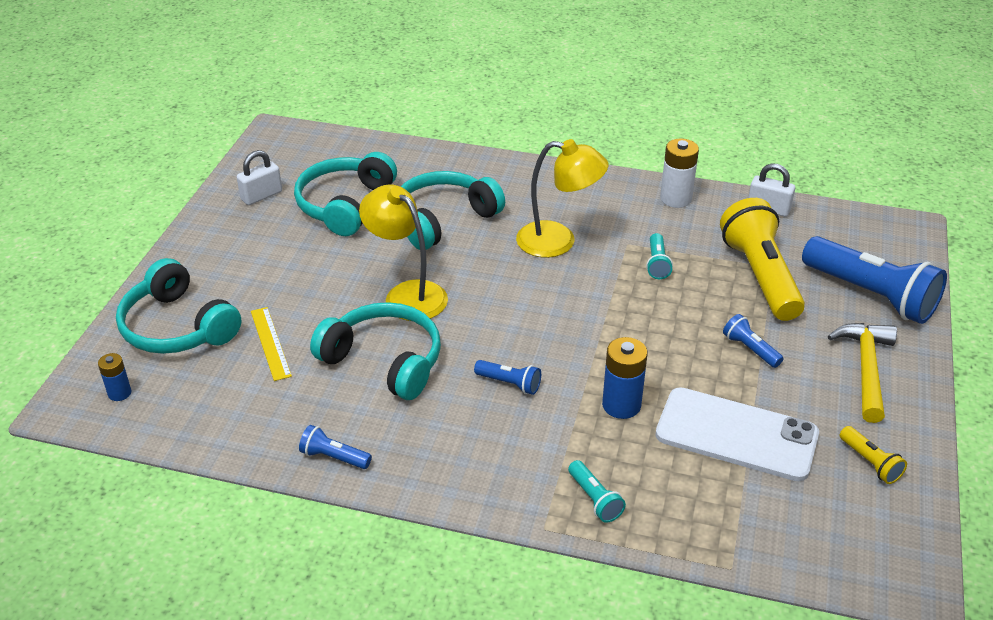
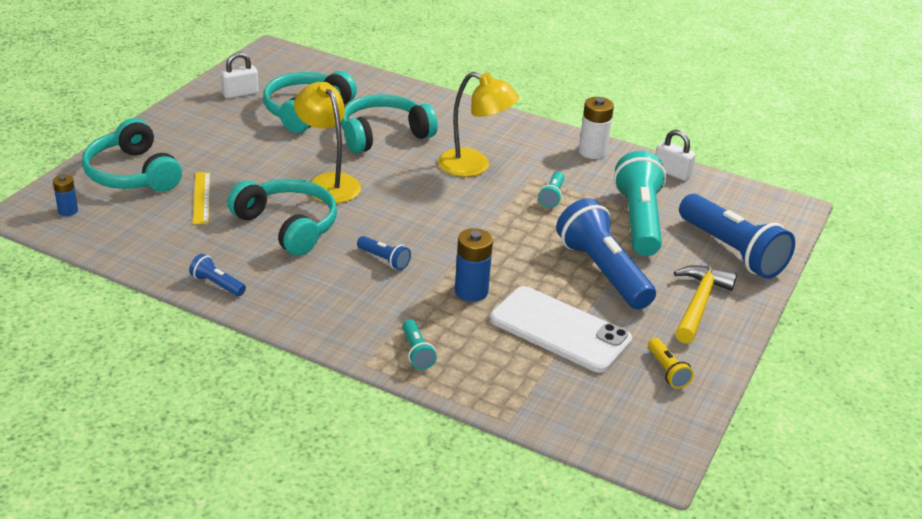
camera: 10 degrees right, 5 degrees down
yellow flashlight [720,198,805,321] -> turquoise flashlight [613,151,666,256]
blue flashlight [723,314,784,368] -> blue flashlight [556,198,656,310], size x2.25

